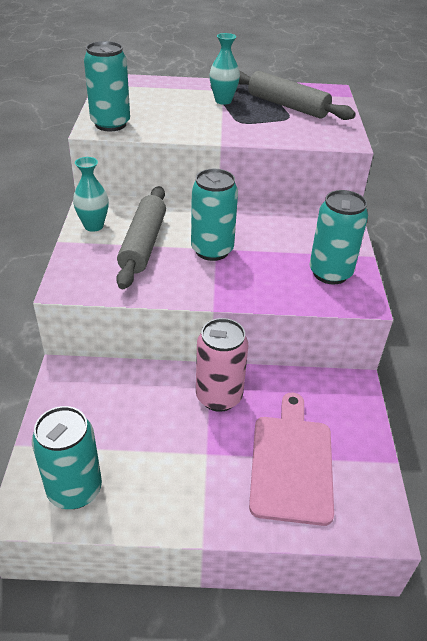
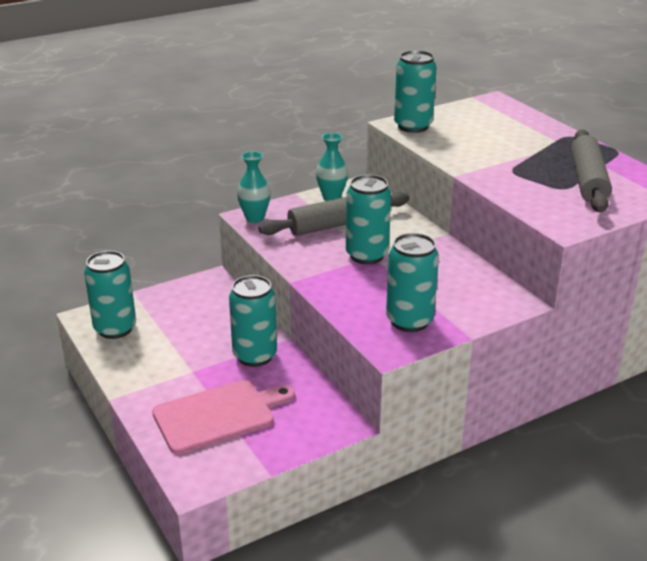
camera: 60 degrees right, 10 degrees down
pink can [196,318,248,412] -> turquoise can [229,275,277,367]
turquoise vase [209,33,240,105] -> turquoise vase moved to [237,151,271,223]

